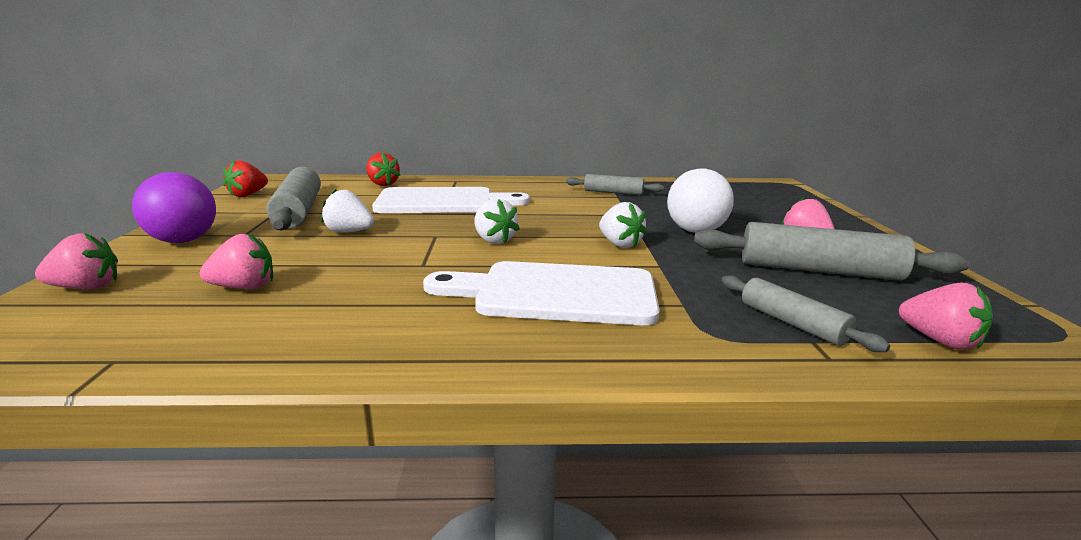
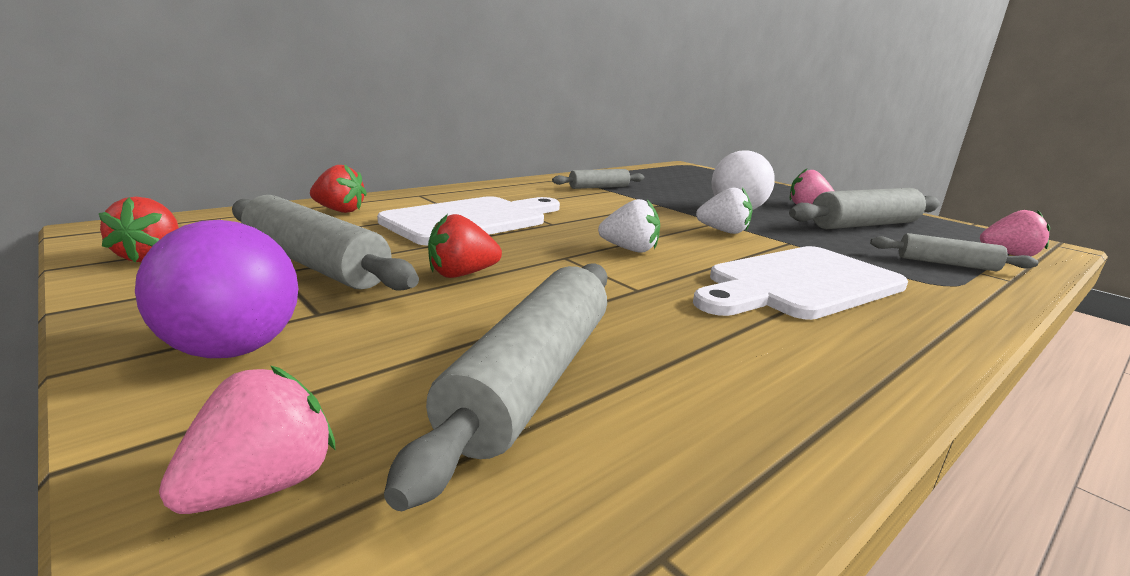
camera: 40 degrees left, 0 degrees up
pink strawberry [200,233,273,289] -> grey rolling pin [384,263,607,511]
white strawberry [321,189,374,233] -> red strawberry [428,214,502,278]

